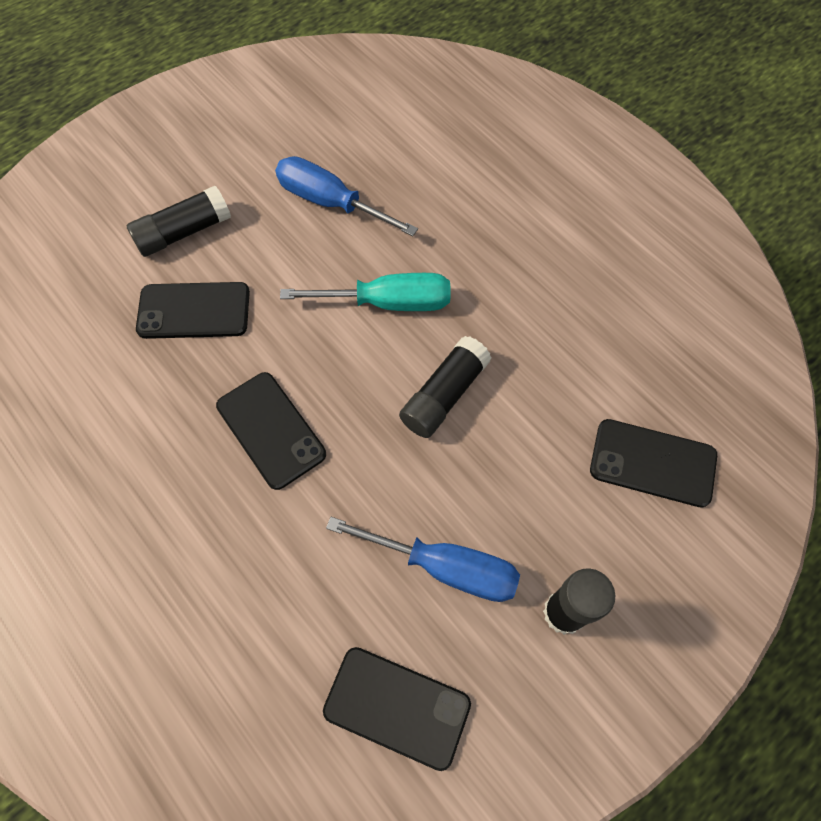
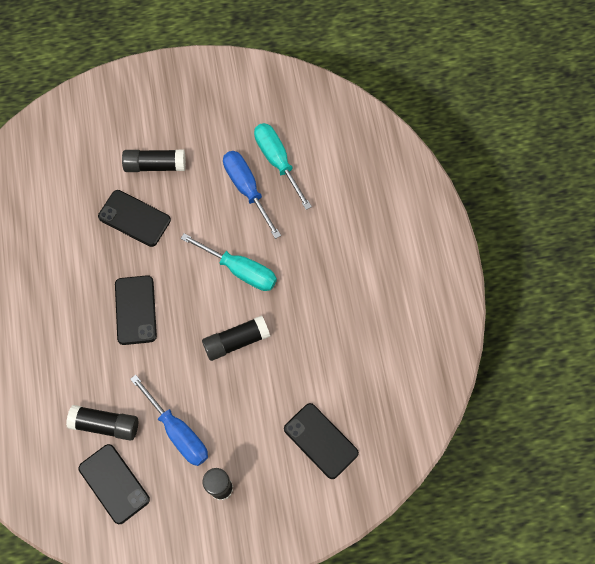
camera: 30 degrees right, 5 degrees up
none -> black glue stick [66,405,138,441]
none -> turquoise screwdriver [254,123,312,210]

